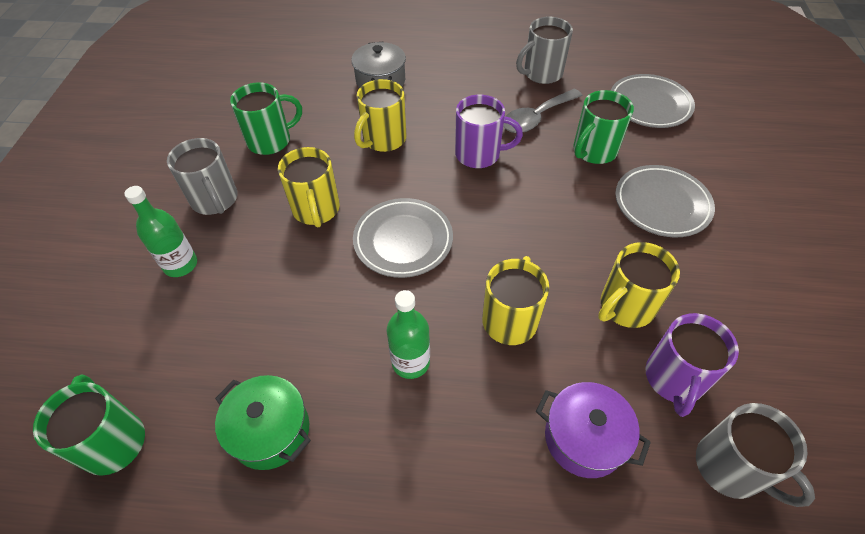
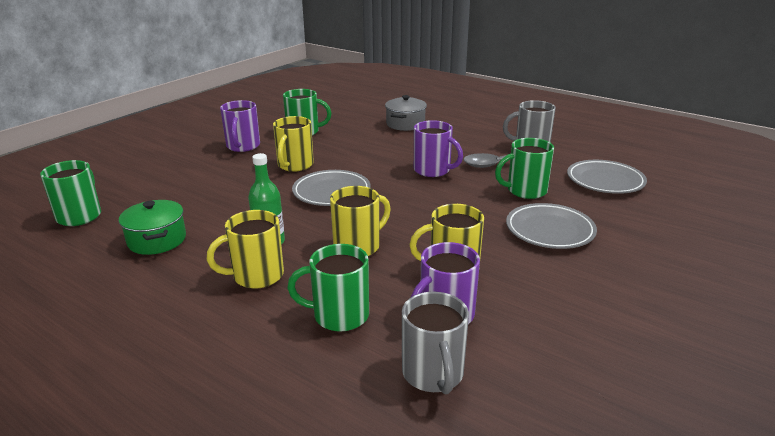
camera: 30 degrees right, 25 degrees down
green bottle [124,186,197,277] -> none
grey mug [167,138,238,215] -> purple mug [220,100,260,152]
yellow mug [354,79,407,152] -> yellow mug moved to [207,210,284,289]
purple pot [536,382,651,478] -> green mug [287,244,369,332]

